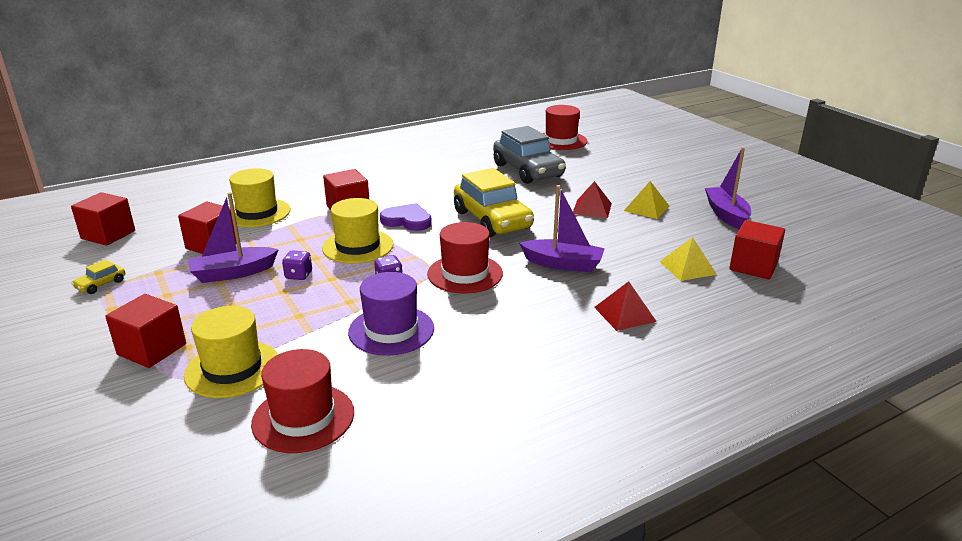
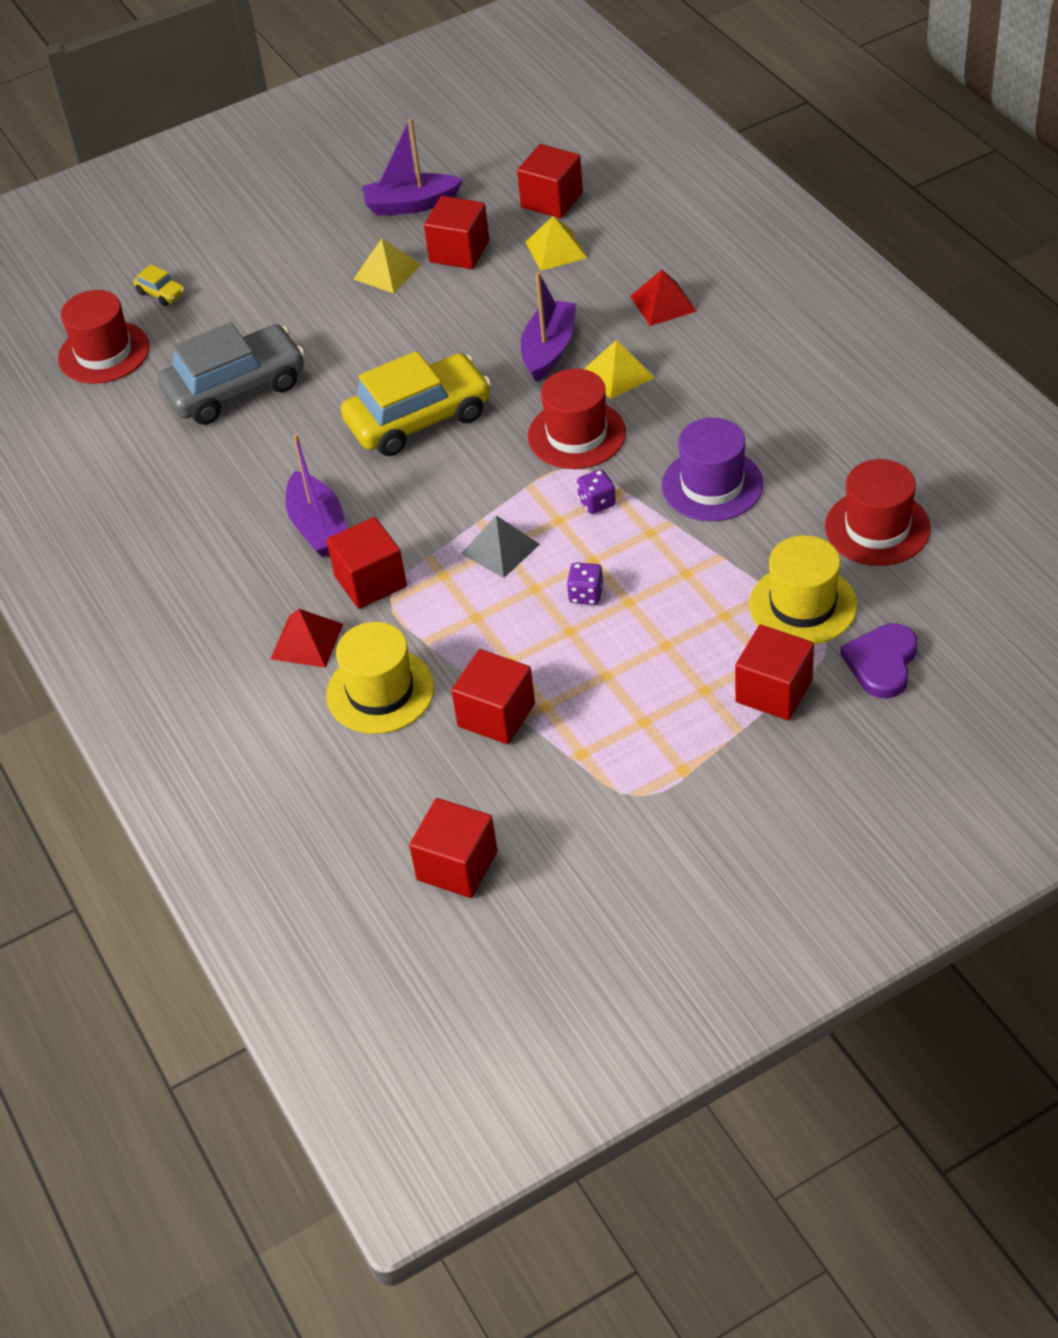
camera: 85 degrees left, 20 degrees up
yellow car [71,259,125,294] -> yellow car moved to [133,264,185,306]
purple boat [188,192,279,283] -> purple boat moved to [285,434,347,557]
yellow hat [322,198,393,264] -> grey pyramid [461,515,540,578]
purple heart [380,203,432,231] -> purple heart moved to [840,623,918,698]
red pyramid [573,181,612,218] -> red pyramid moved to [271,609,343,668]
none -> red cube [424,196,489,269]
none -> yellow pyramid [584,340,655,399]

